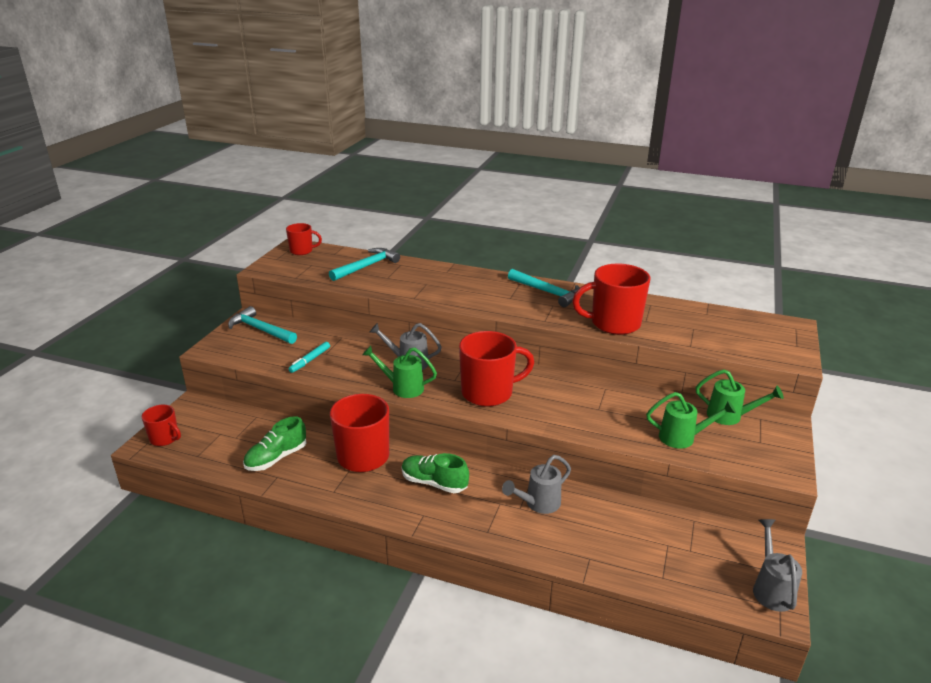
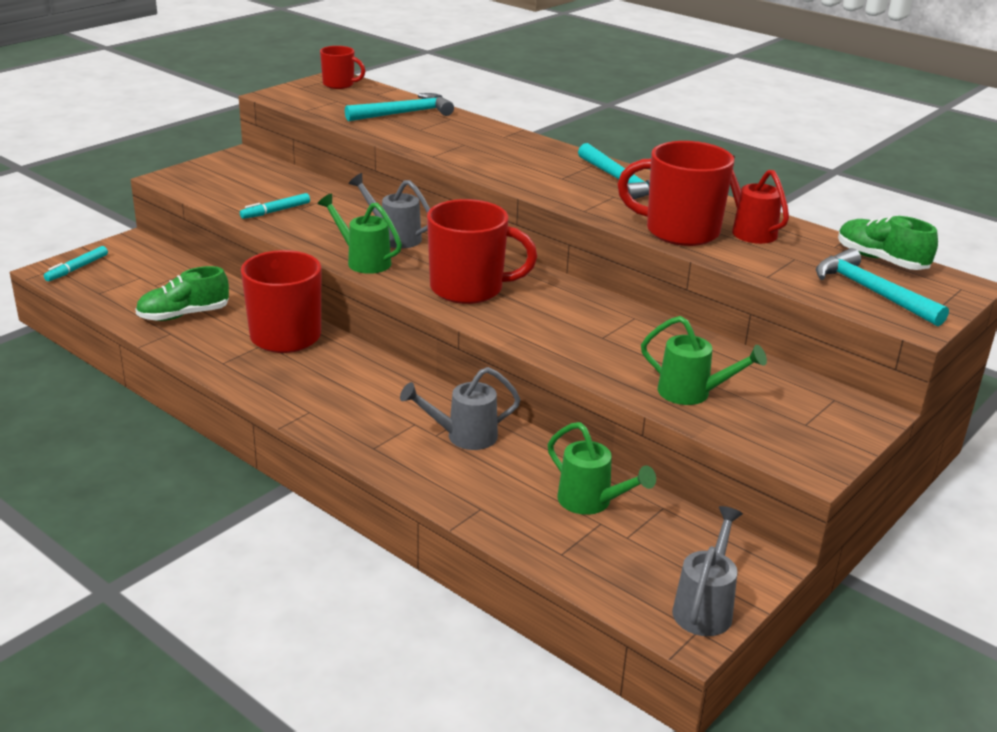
camera: 20 degrees right, 0 degrees up
red mug [142,405,181,446] -> turquoise marker [44,246,108,281]
turquoise hammer [228,306,297,344] -> turquoise hammer moved to [816,248,949,326]
green shoe [402,453,469,493] -> green shoe moved to [838,216,938,270]
green watering can [696,369,784,425] -> green watering can moved to [548,422,656,515]
none -> red watering can [730,156,789,244]

